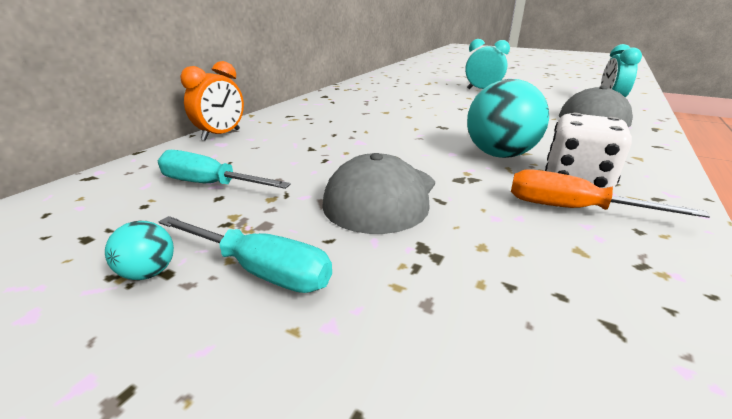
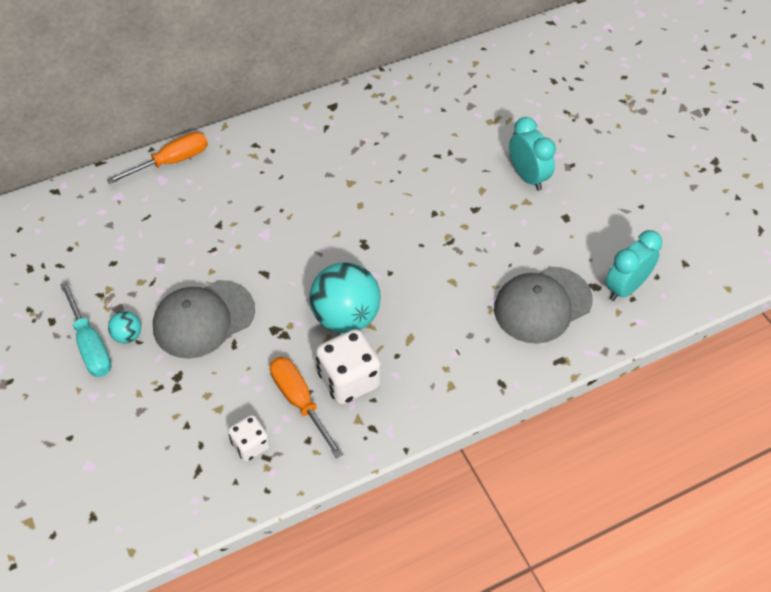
camera: 35 degrees right, 25 degrees up
turquoise ball [105,221,174,280] -> turquoise ball moved to [108,311,141,343]
turquoise screwdriver [158,150,291,189] -> none
orange clock [180,61,244,141] -> orange screwdriver [107,132,208,184]
none -> white dice [228,415,270,462]

